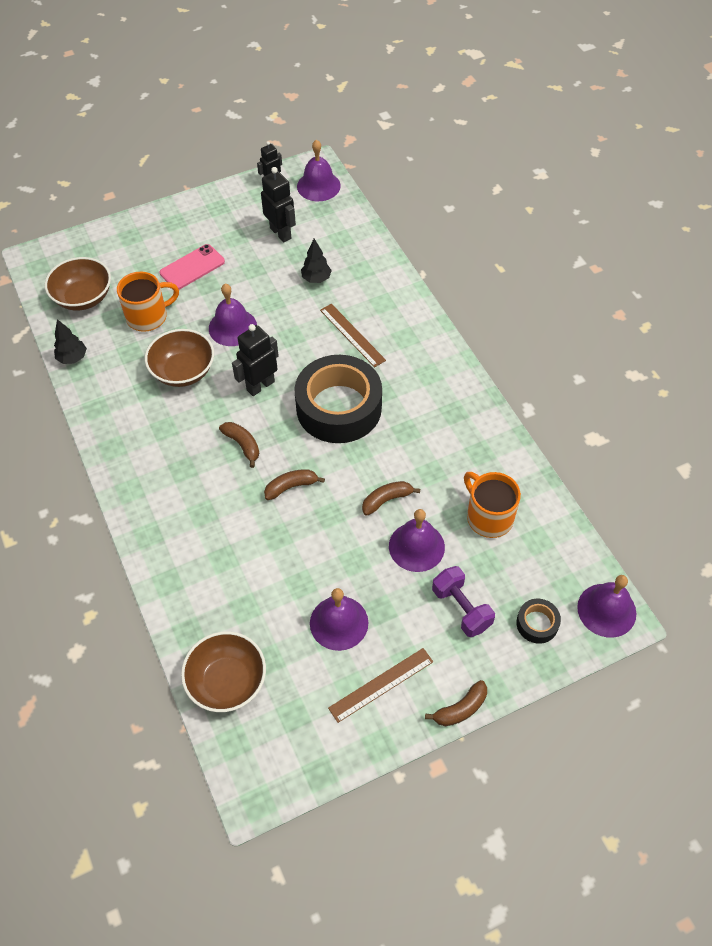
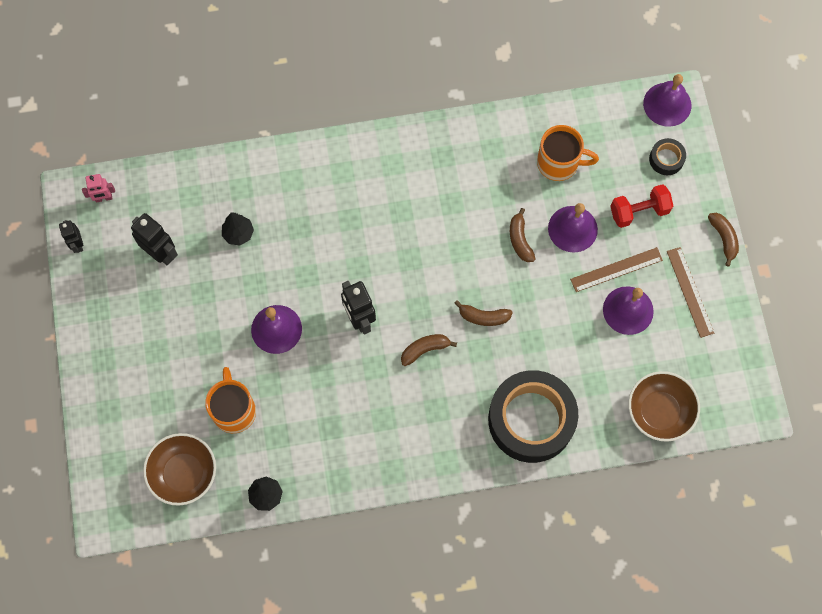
camera: 75 degrees left, 15 degrees up
brown bowl [145,329,214,387] -> none
pink phone [160,244,225,290] -> none
black robot [261,167,296,242] -> black robot turned 60 degrees clockwise [131,213,178,266]
brown banana [264,469,325,500] -> brown banana turned 75 degrees counterclockwise [454,300,513,326]
black tape [294,355,382,443] -> black tape moved to [488,370,578,463]
purple bell [297,140,341,201] -> pink robot [82,174,115,203]
brown ruler [320,304,386,367] -> brown ruler moved to [570,247,663,292]
purple dumbbell [432,566,495,637] -> red dumbbell [611,184,673,228]
orange mug [464,472,521,538] -> orange mug turned 150 degrees counterclockwise [537,125,599,181]

